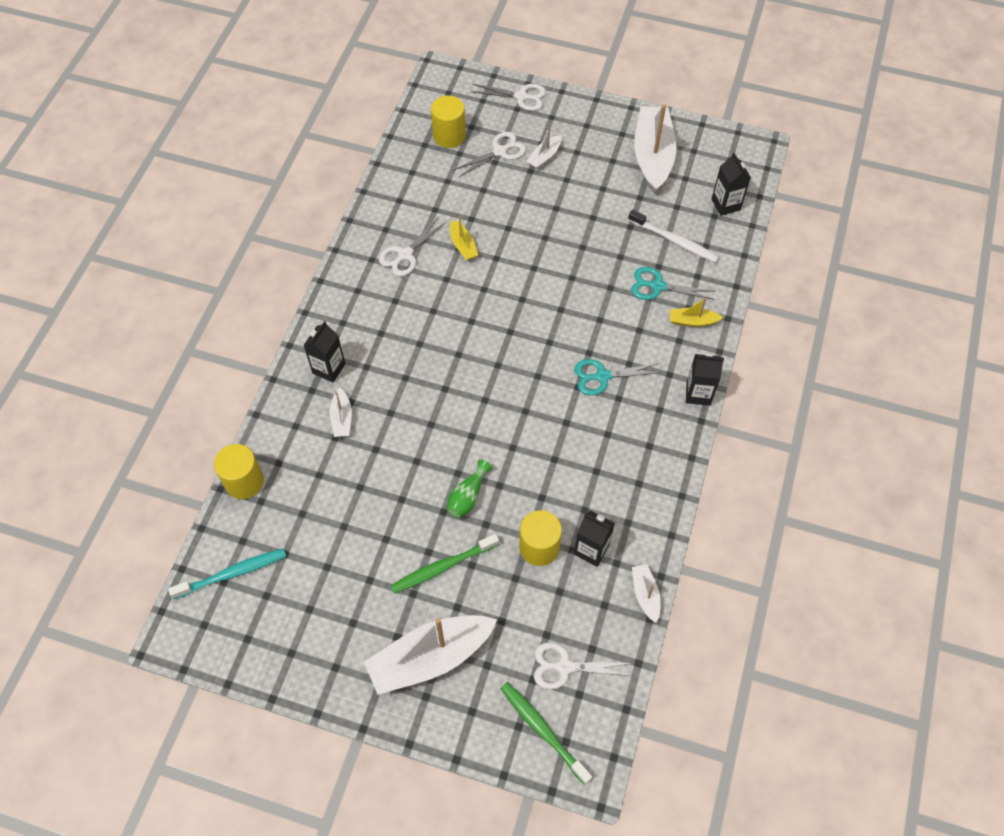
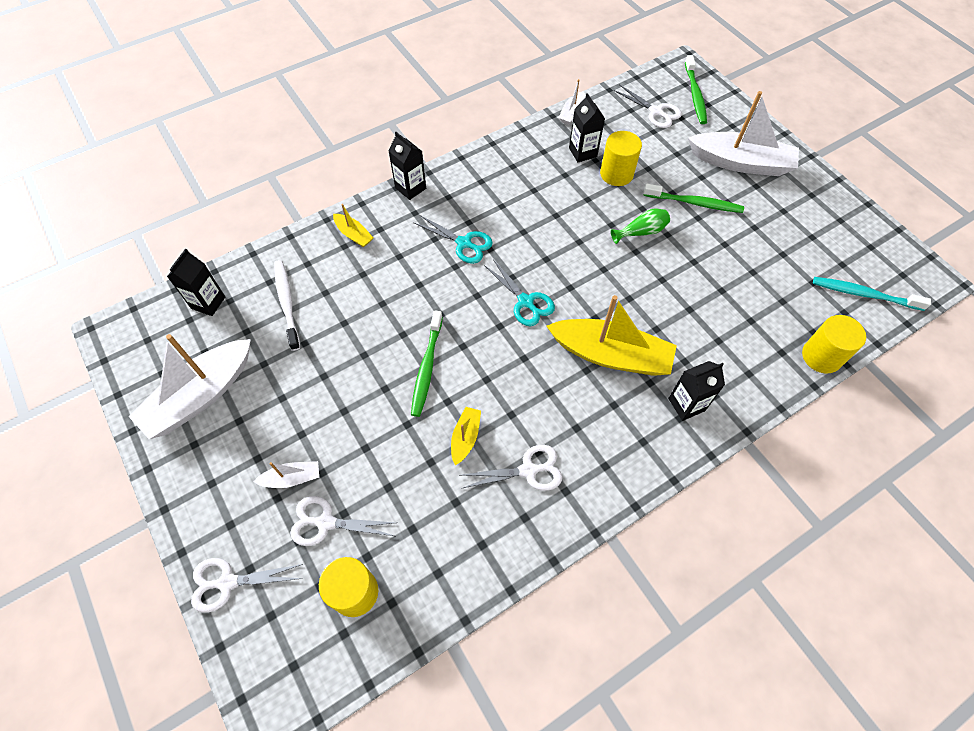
camera: 140 degrees left, 0 degrees up
white boat [330,387,352,437] -> none
white scissors [470,84,546,111] -> white scissors turned 60 degrees counterclockwise [191,558,303,613]
turquoise scissors [631,267,714,300] -> turquoise scissors moved to [484,259,555,326]
none -> green toothbrush [411,310,443,417]
none -> yellow boat [547,295,677,376]

